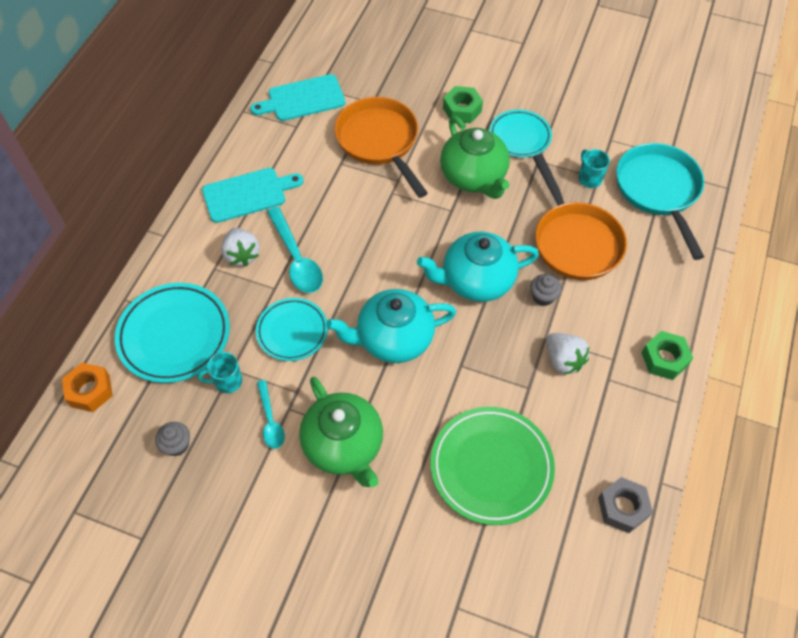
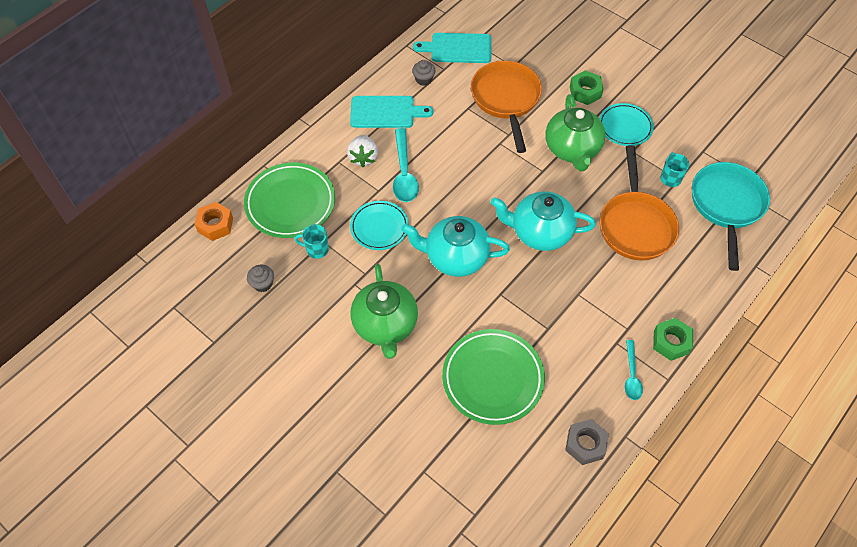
camera: 20 degrees right, 0 degrees up
turquoise plate [115,283,230,383] -> green plate [244,163,335,238]
turquoise spoon [257,380,285,449] -> turquoise spoon moved to [625,340,643,400]
grey cupcake [530,274,562,306] -> grey cupcake moved to [412,60,435,86]
white strawberry [546,333,589,375] -> none

